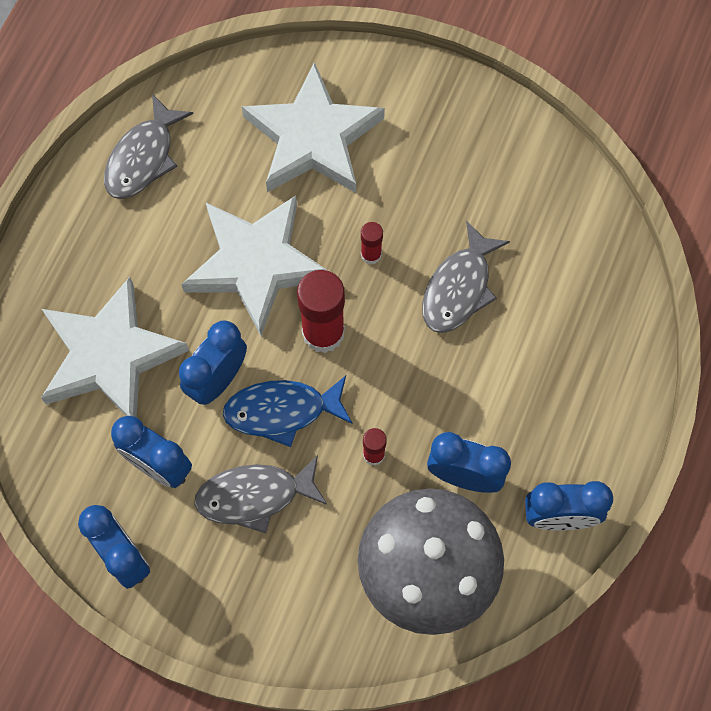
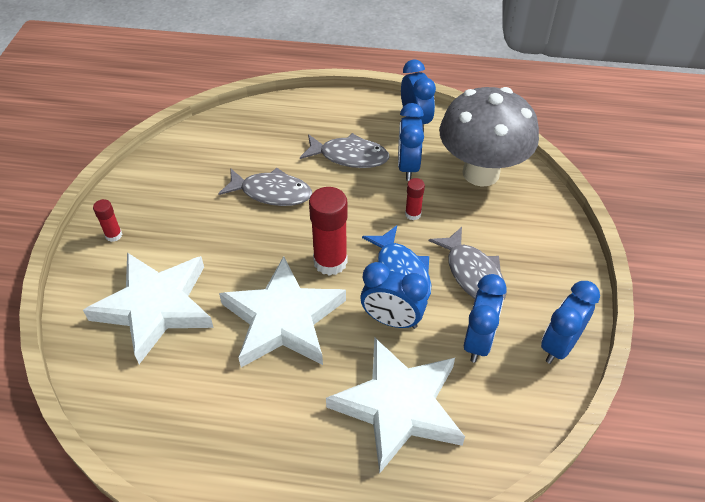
camera: 105 degrees left, 20 degrees down
grey fish [104,94,193,199] -> grey fish moved to [300,133,390,168]
red glue stick [361,222,383,264] -> red glue stick moved to [93,199,122,242]

